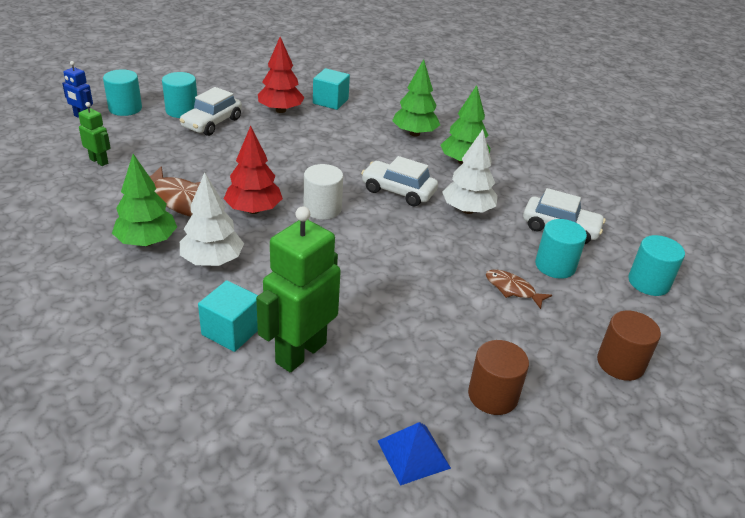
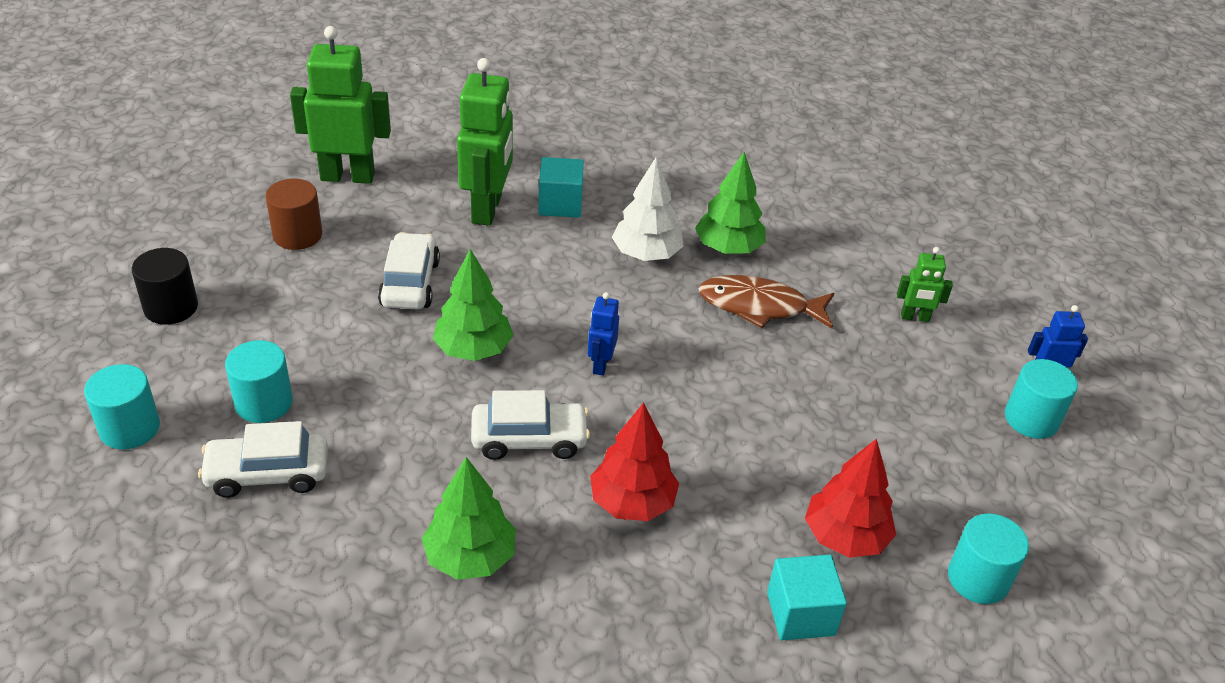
camera: 150 degrees right, 5 degrees up
turquoise cylinder [162,72,197,118] -> turquoise cylinder moved to [948,513,1029,604]
white car [180,87,242,136] -> white car moved to [378,232,440,309]
red tree [224,126,283,214] -> red tree moved to [590,402,679,521]
white cylinder [304,164,343,220] -> blue robot [588,292,619,376]
blue pyramid [378,422,451,486] -> green robot [290,26,391,184]
green tree [392,59,440,137] -> green tree moved to [433,249,514,361]
white tree [442,129,498,214] -> none
brown fish [486,269,552,309] -> none
brown cylinder [597,310,661,381] -> black cylinder [132,248,198,325]

